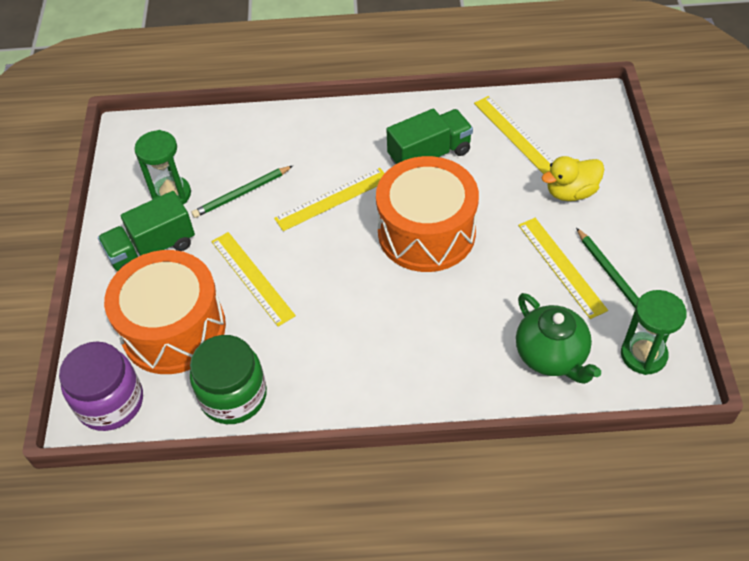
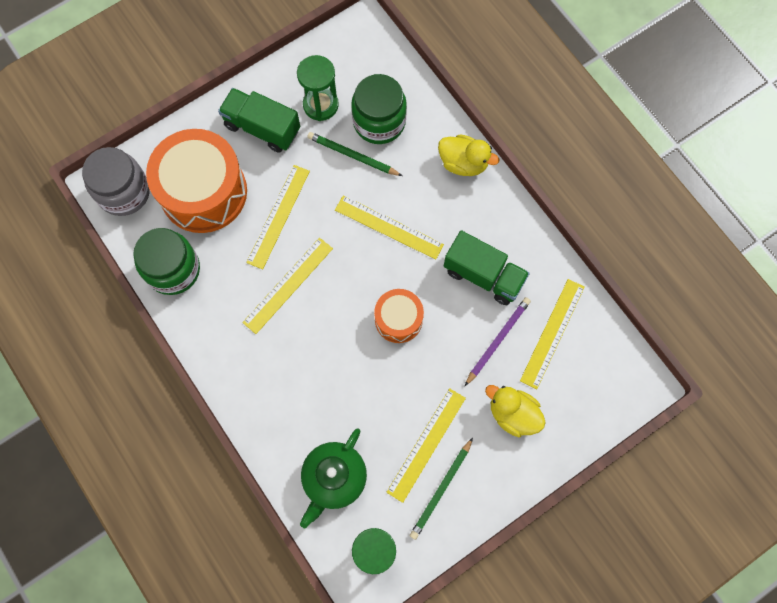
camera: 55 degrees right, 20 degrees up
purple jar [59,342,143,431] -> grey jar [82,147,150,216]
orange drum [376,156,479,272] -> orange drum [374,289,424,343], size x0.53
none -> yellow ruler [242,238,333,334]
none -> green jar [351,74,407,144]
none -> yellow duck [438,134,499,176]
none -> purple pencil [465,297,531,386]

